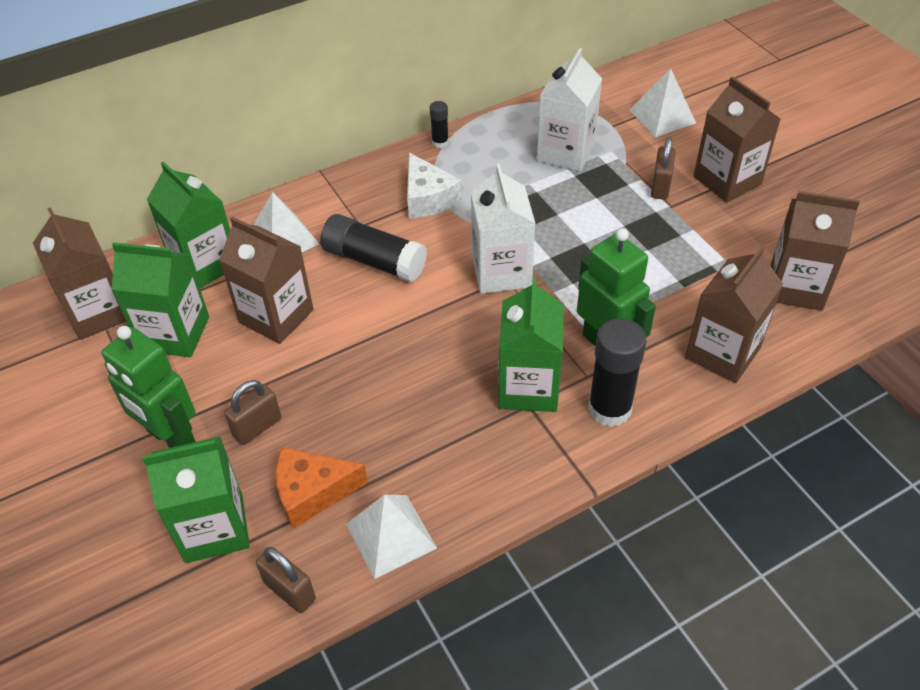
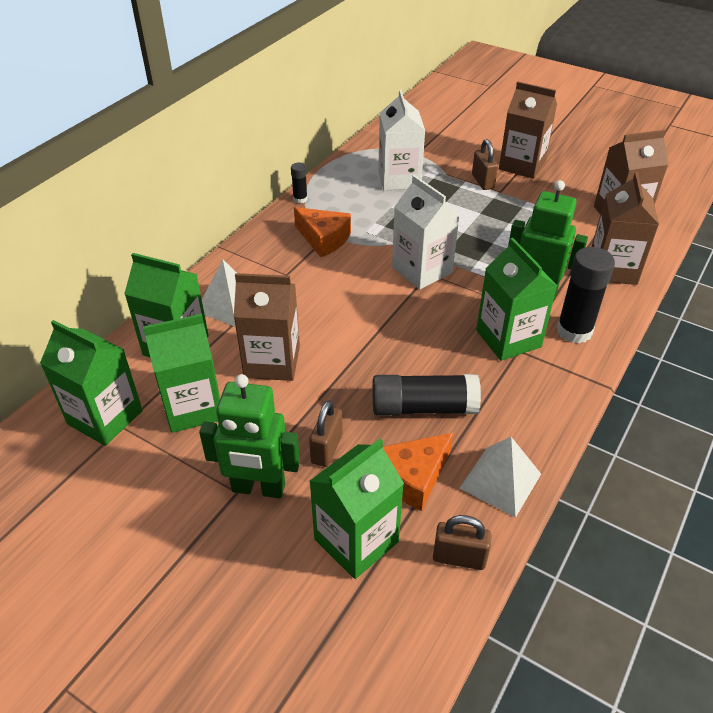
camera: 30 degrees left, 5 degrees down
brown carton [33,207,126,340] -> green carton [40,320,143,446]
black glue stick [320,214,427,282] -> black glue stick moved to [373,374,481,416]
white cheese [407,153,462,219] -> orange cheese [294,207,351,257]
white pyramid [629,69,696,137] -> none

